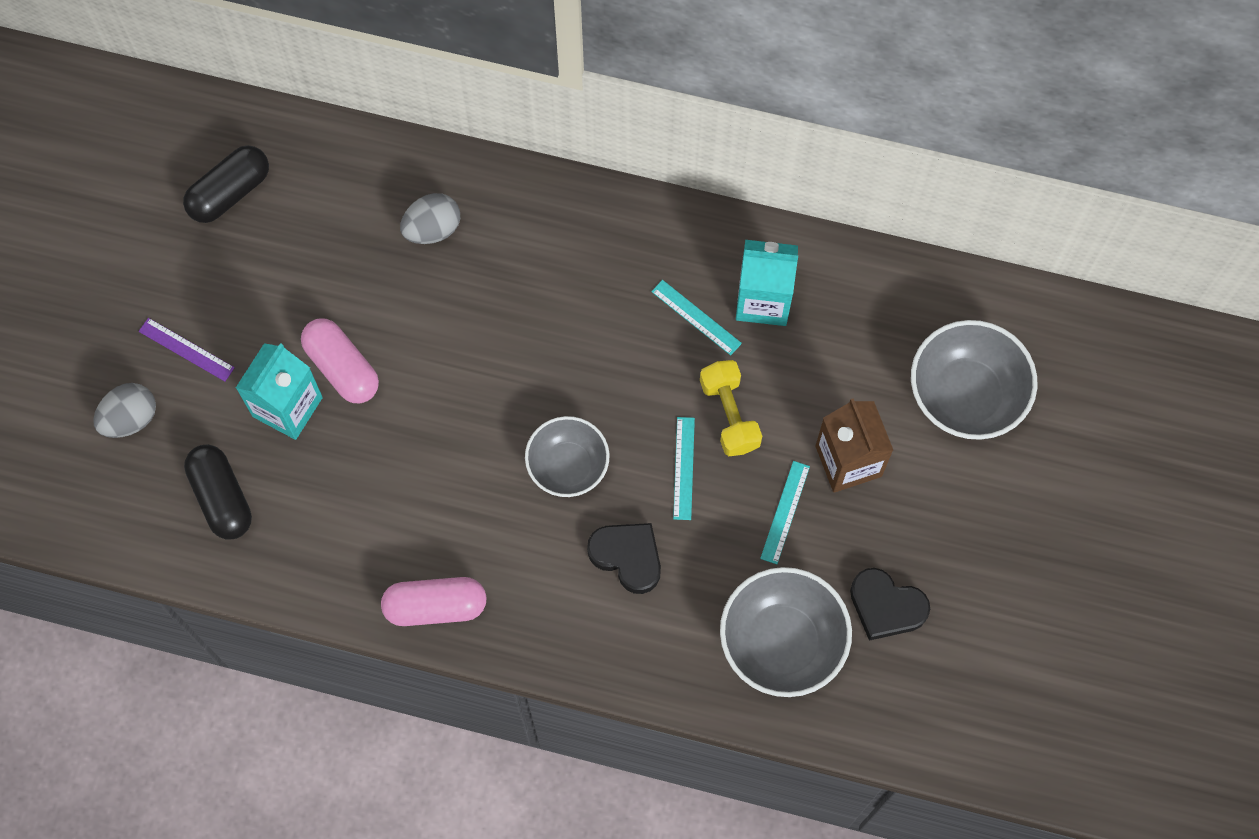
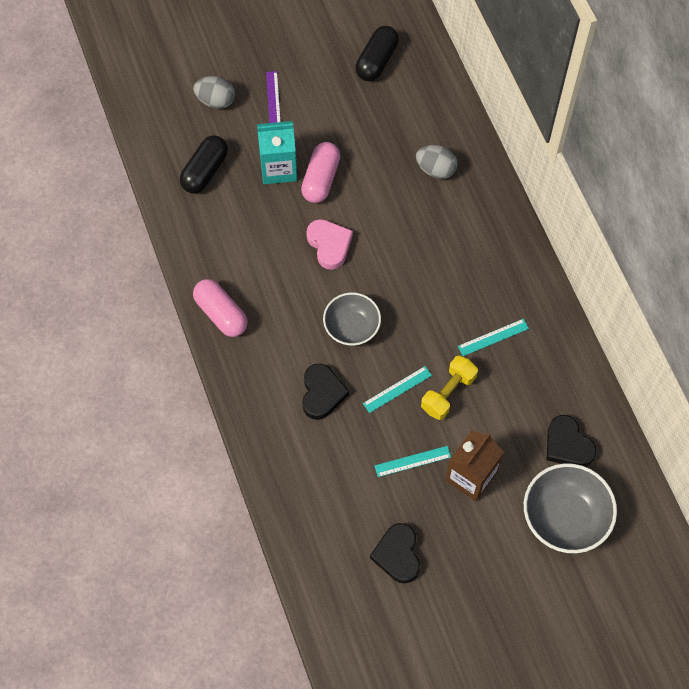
camera: 55 degrees right, 5 degrees down
black capsule [183,146,269,223] -> black capsule turned 75 degrees counterclockwise [356,26,399,81]
turquoise ruler [651,280,742,355] -> turquoise ruler turned 60 degrees clockwise [458,319,529,356]
grey bowl [720,567,852,697] -> none
turquoise carton [736,240,798,326] -> none
none -> pink heart [306,219,353,270]
none -> black heart [547,415,596,467]

